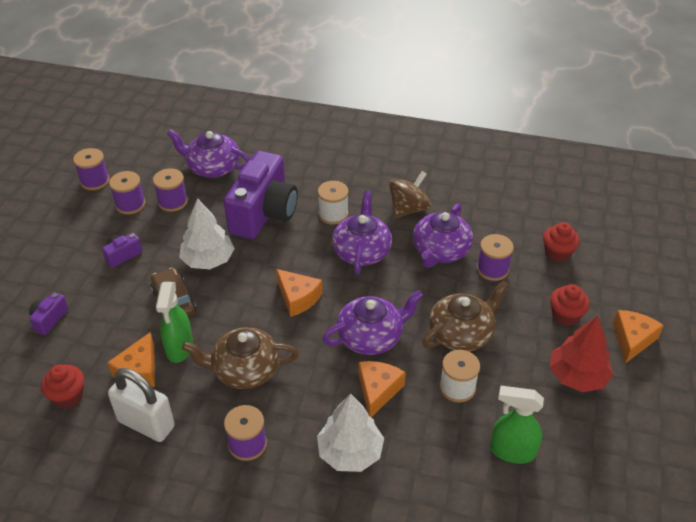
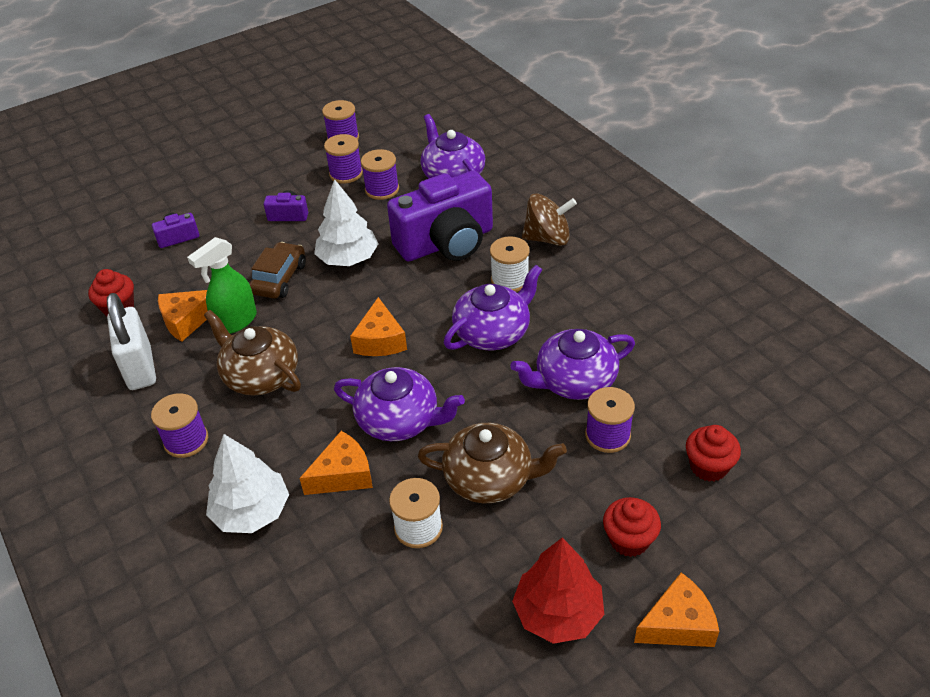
camera: 45 degrees right, 0 degrees up
brown spinning top [389,171,431,218] -> brown spinning top moved to [522,193,577,246]
green spray bottle [490,386,544,464] -> none

